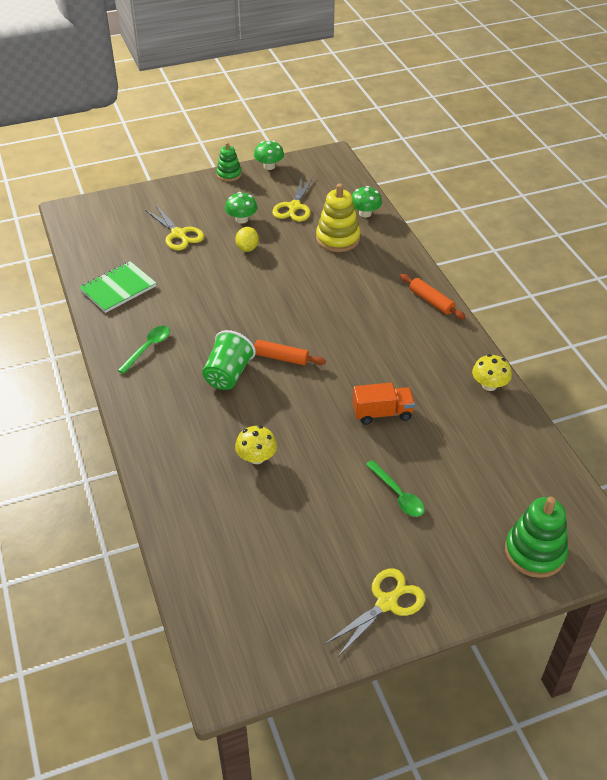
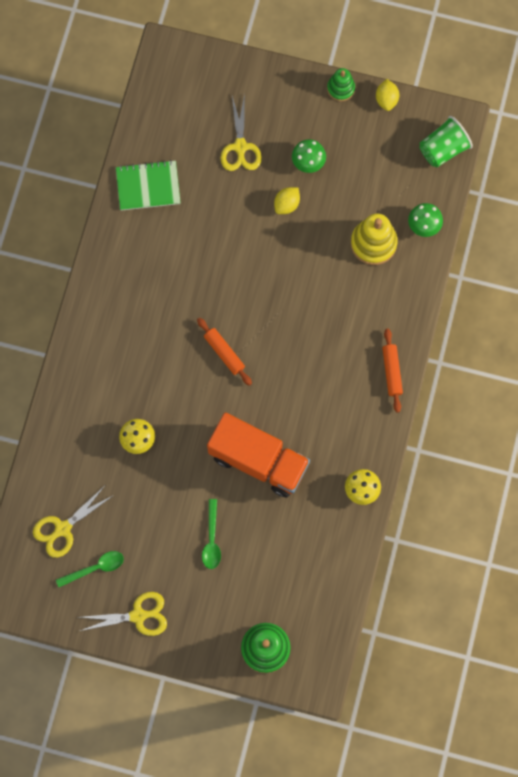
camera: 35 degrees right, 30 degrees up
green spoon [118,326,170,374] -> green spoon moved to [56,551,124,587]
green cup [202,330,256,390] -> green cup moved to [419,116,473,167]
green mushroom [254,140,284,170] -> yellow lemon [376,79,399,111]
yellow scissors [272,177,313,222] -> yellow scissors moved to [33,487,114,558]
orange truck [353,383,415,425] -> orange truck [207,413,310,498], size x1.83

